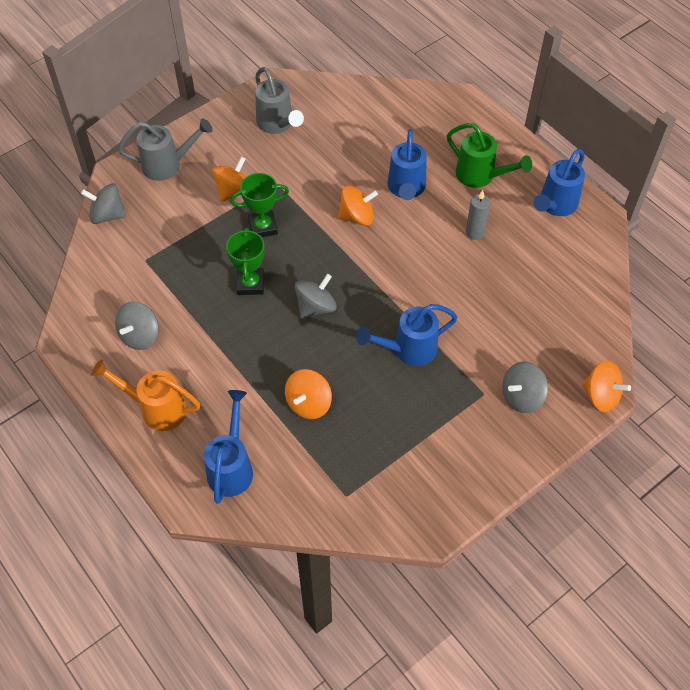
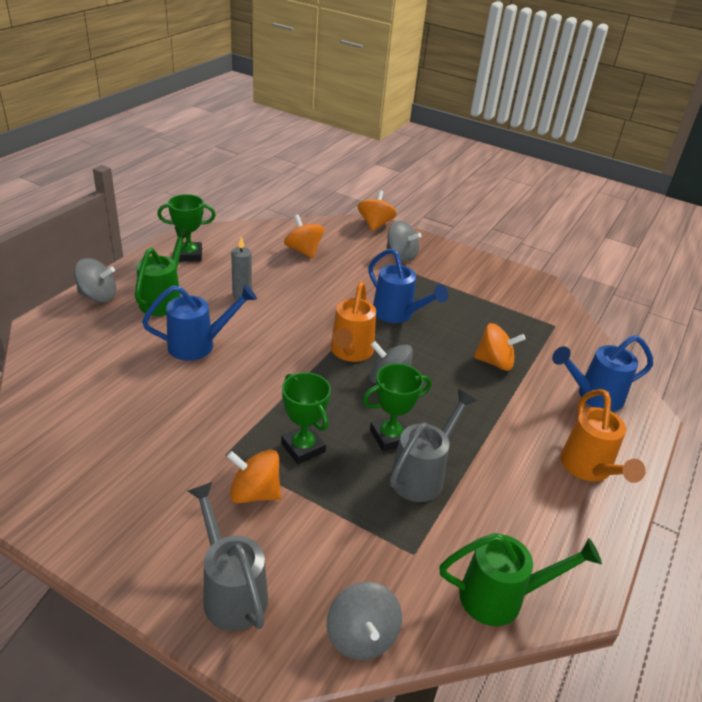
camera: 115 degrees left, 20 degrees down
grey spinning top [115,302,159,350] -> grey spinning top moved to [74,258,116,303]
grey watering can [255,67,304,134] -> grey watering can moved to [390,389,477,502]
orange spinning top [338,185,378,226] -> orange spinning top moved to [284,215,324,258]
blue watering can [533,149,585,216] -> green trophy [157,194,216,262]
none -> orange watering can [331,281,376,362]
none -> green watering can [439,533,602,626]

